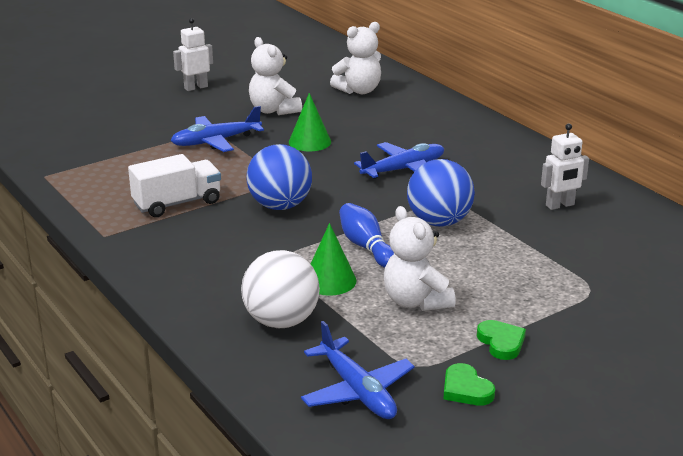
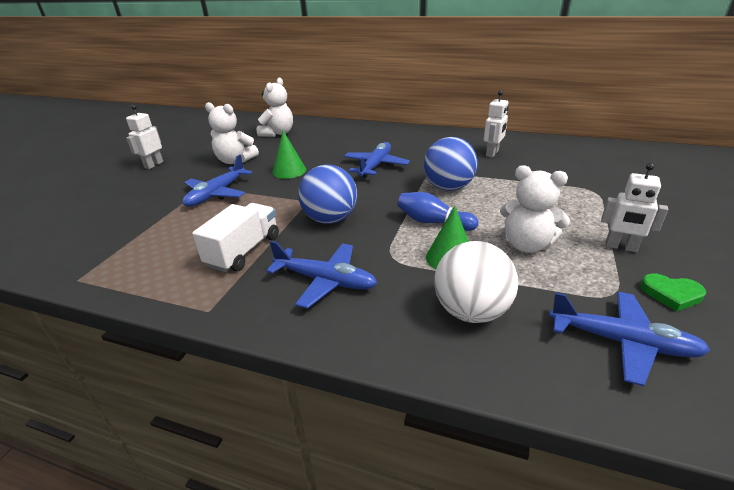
camera: 35 degrees left, 5 degrees up
green heart [477,320,526,360] -> white robot [601,163,668,252]
none -> blue plane [266,241,377,309]

